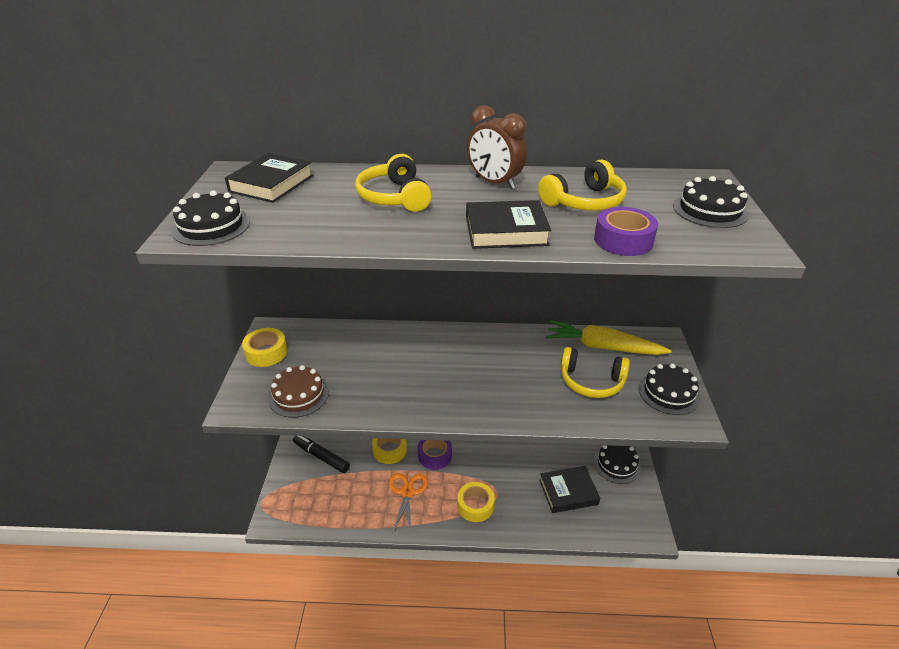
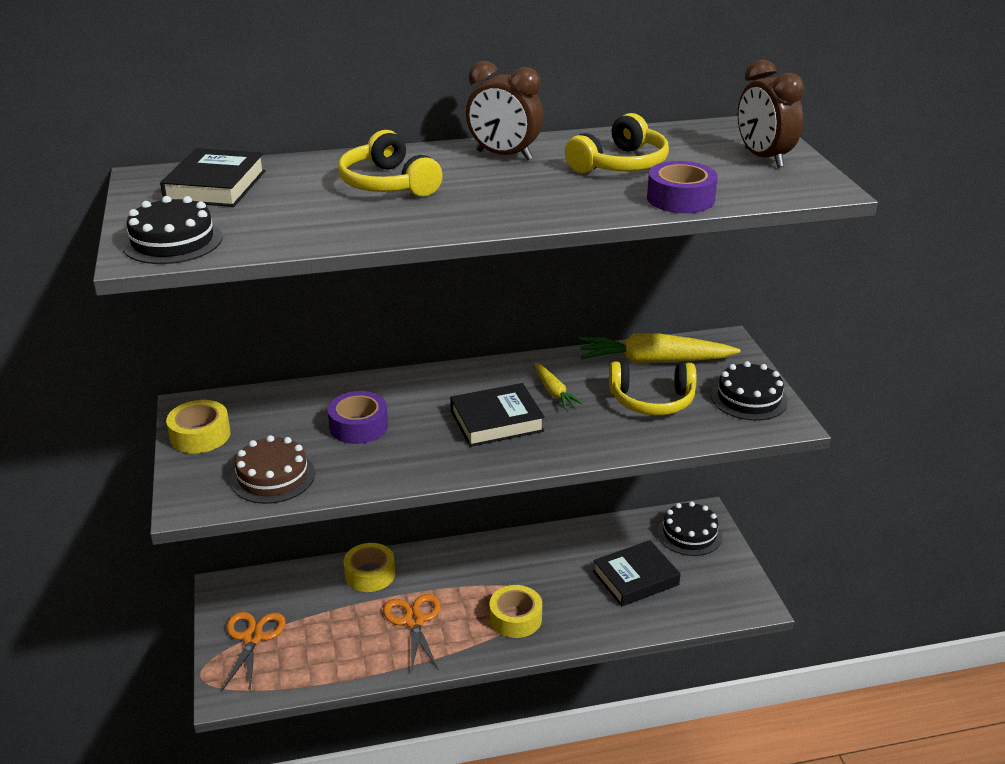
camera: 15 degrees left, 5 degrees down
black marker [293,436,350,473] -> none
purple tape [418,440,452,470] -> purple tape moved to [328,391,388,444]
black book [466,200,551,249] -> black book moved to [450,383,545,447]
black cake [673,176,749,228] -> brown clock [738,59,804,168]
none -> orange scissors [222,612,286,691]
none -> yellow carrot [534,363,583,409]

